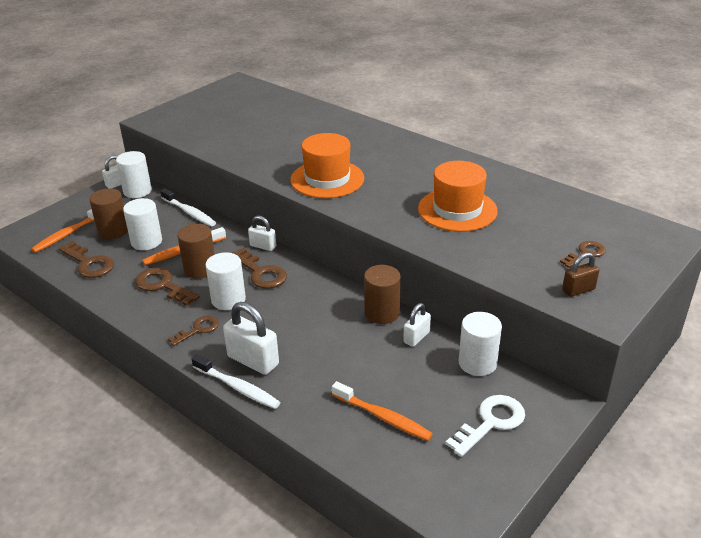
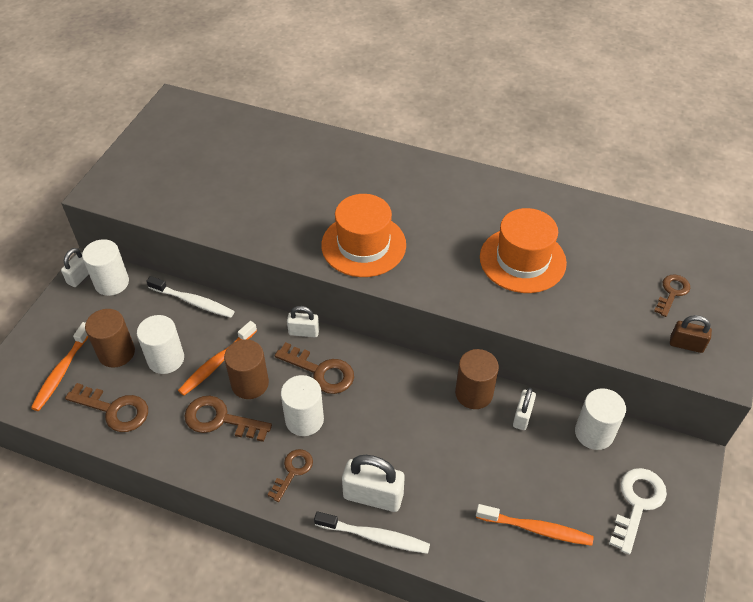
camera: 20 degrees left, 15 degrees up
brown padlock [562,252,599,297] -> brown padlock turned 60 degrees clockwise [670,315,712,353]

